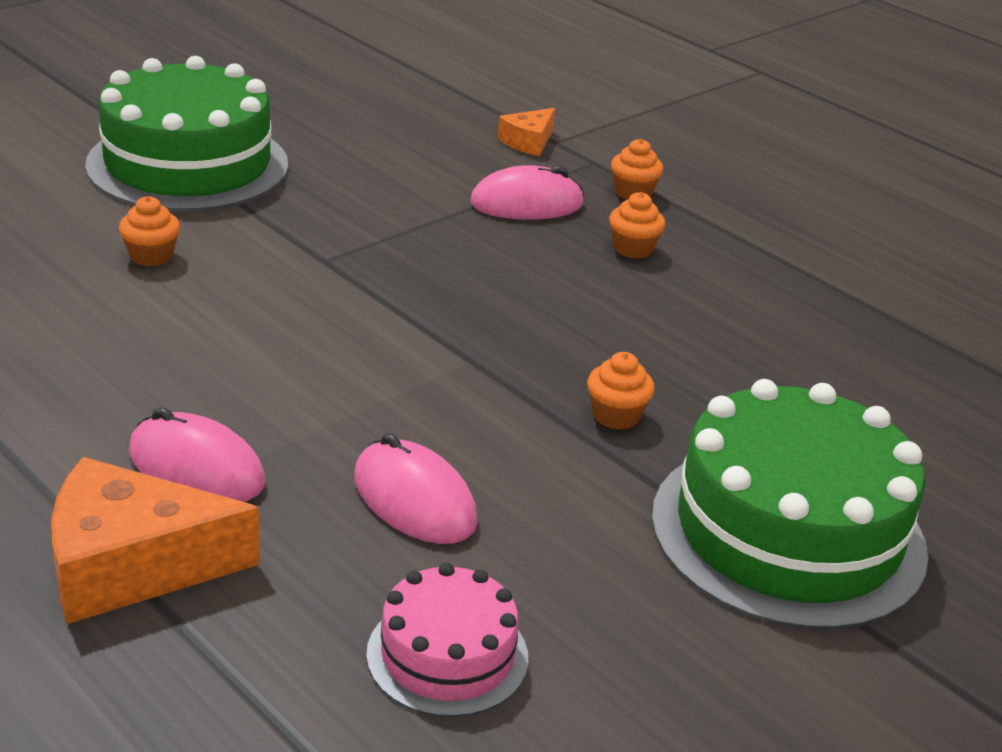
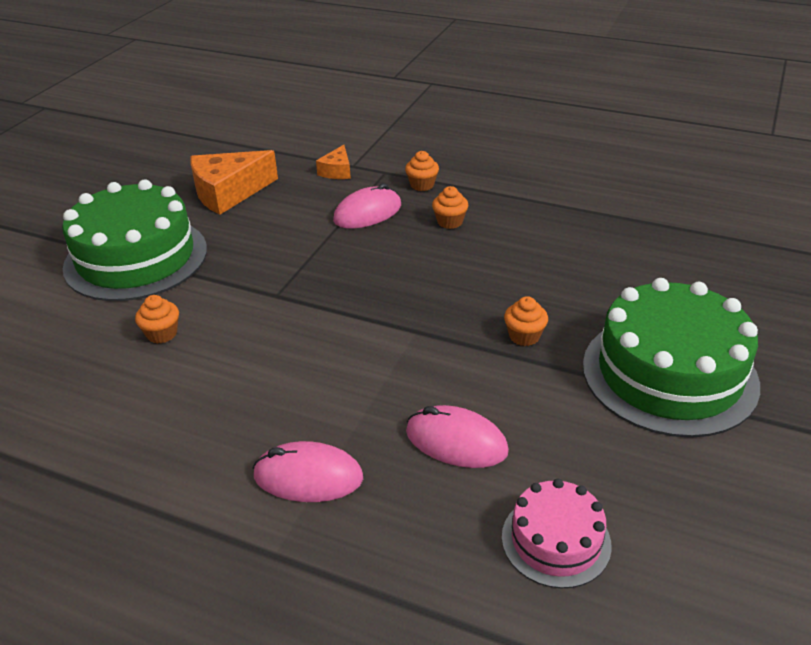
camera: 20 degrees left, 5 degrees up
orange cheese [51,457,260,624] -> orange cheese moved to [190,150,278,215]

